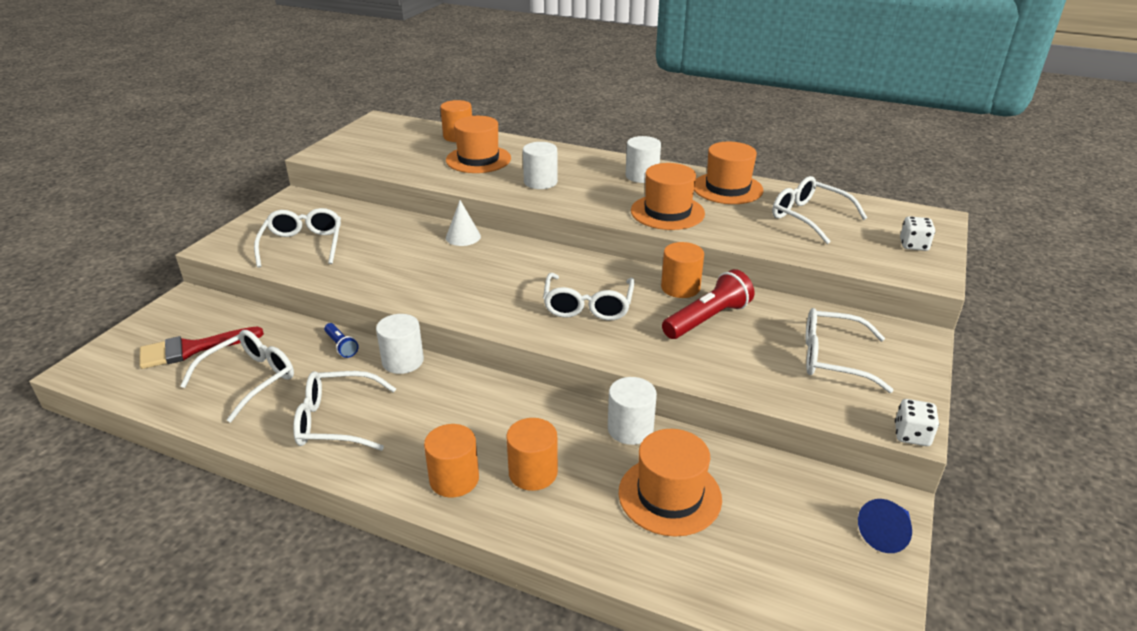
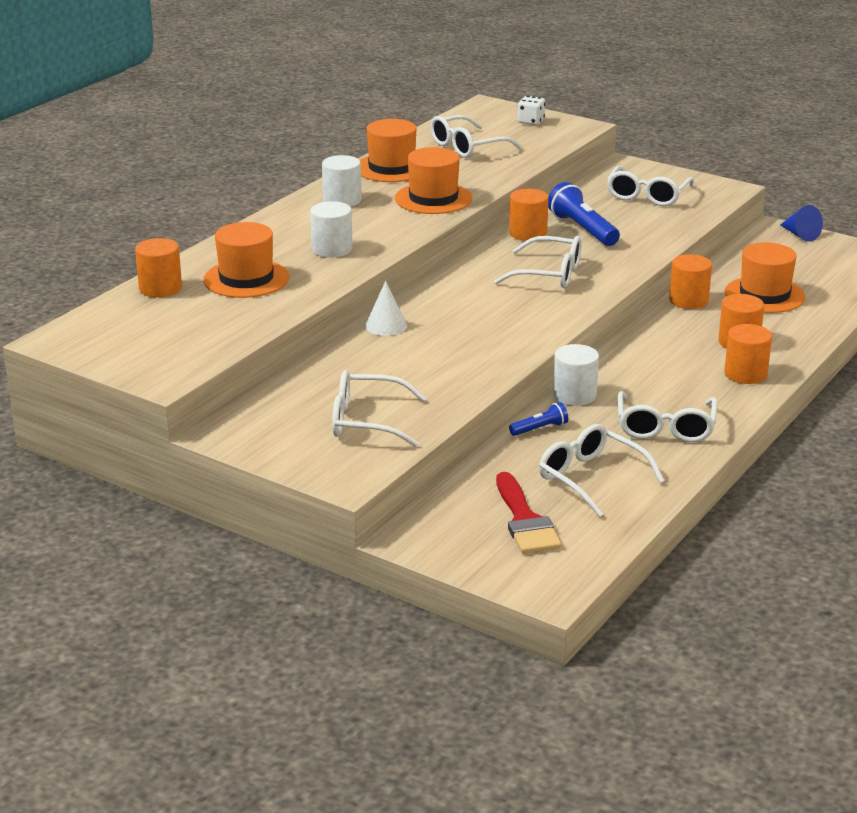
camera: 80 degrees left, 5 degrees down
white cylinder [608,377,657,445] -> orange cylinder [669,254,712,309]
red flashlight [662,269,754,339] -> blue flashlight [548,182,620,246]
white dice [895,399,939,446] -> none

